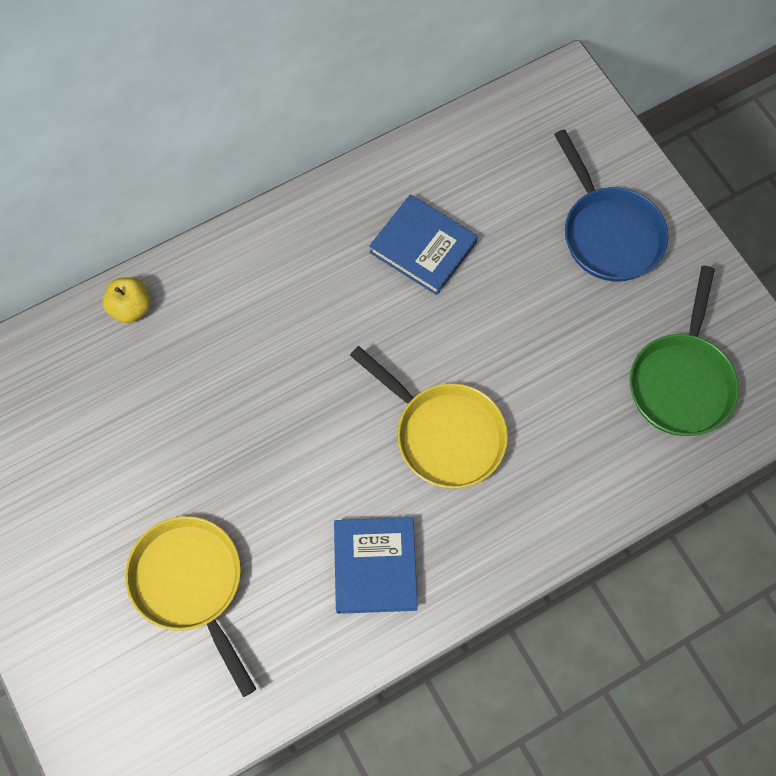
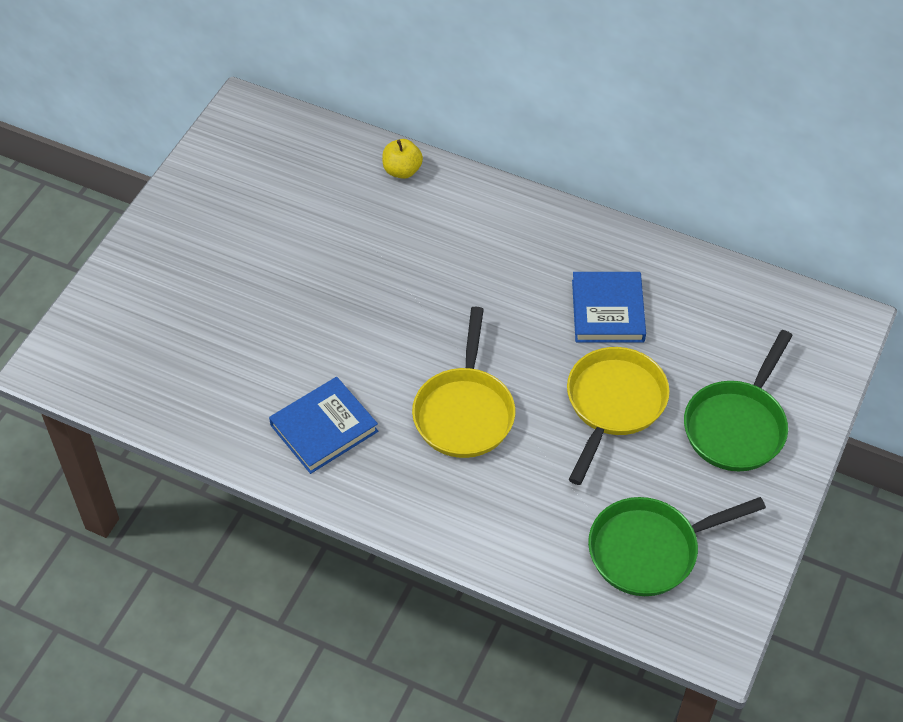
camera: 55 degrees right, 15 degrees down
yellow pan [125,516,256,697] -> yellow pan moved to [567,347,670,485]
blue pan [554,129,668,281] -> green pan [684,330,793,471]

